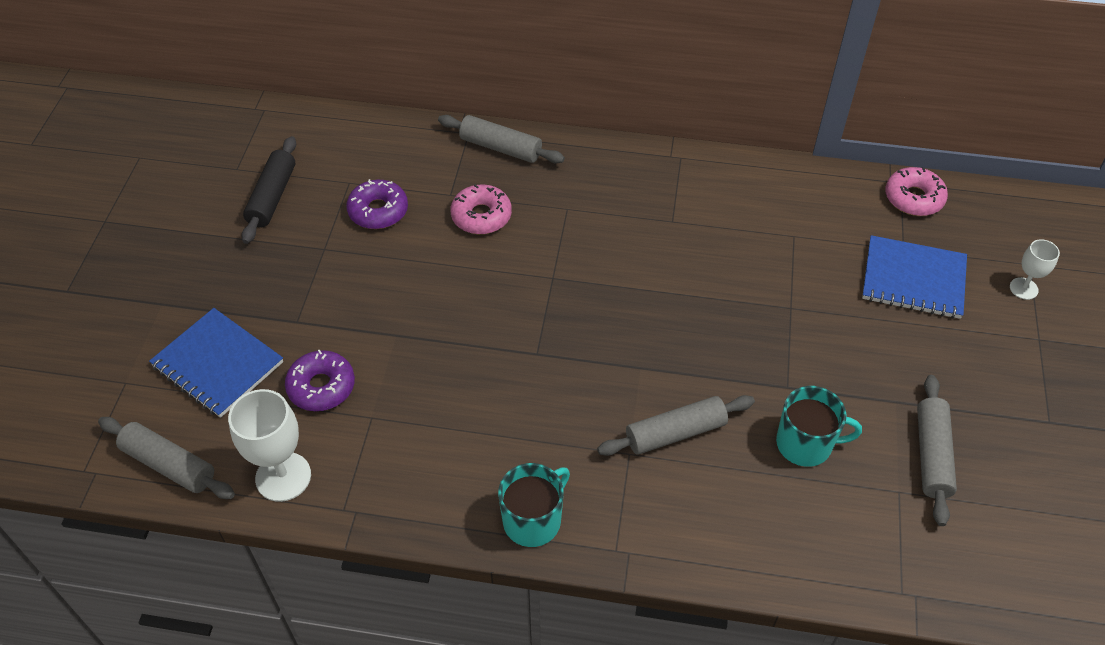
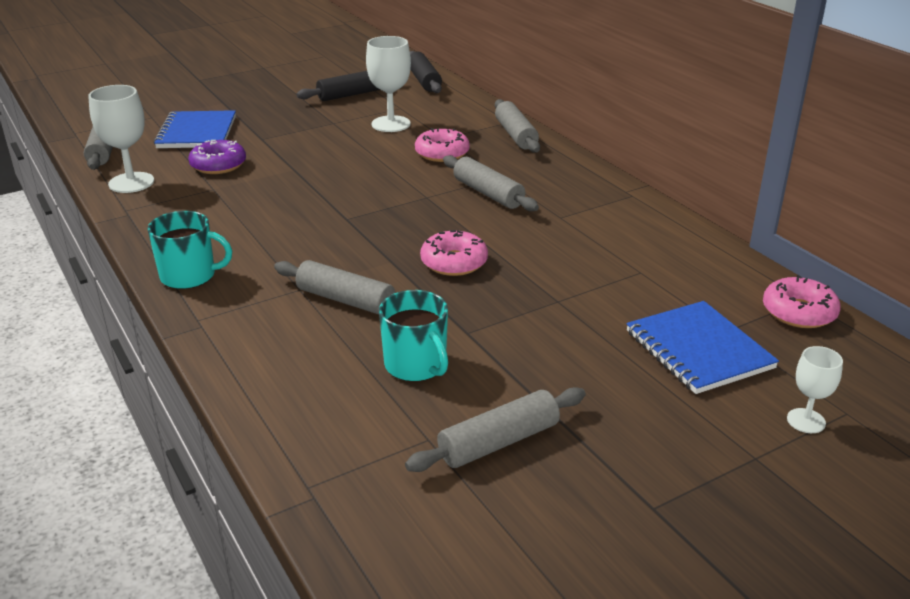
camera: 50 degrees right, 20 degrees down
purple donut [346,179,408,229] -> white goblet [366,36,411,132]
none -> black rolling pin [410,51,442,93]
none -> pink donut [420,230,488,276]
none -> grey rolling pin [443,155,539,211]

